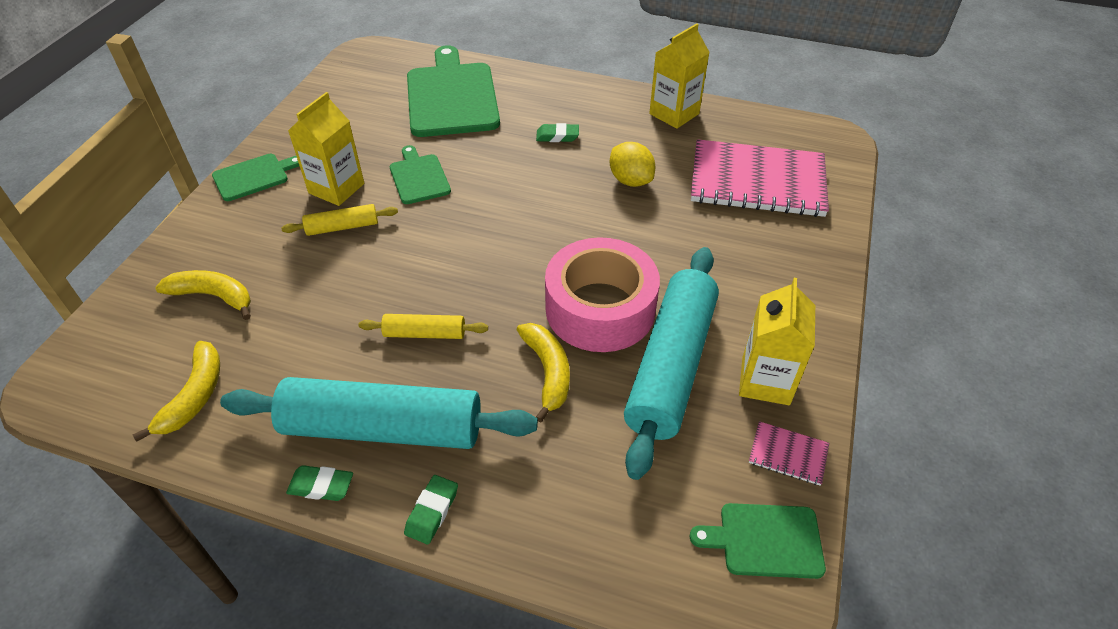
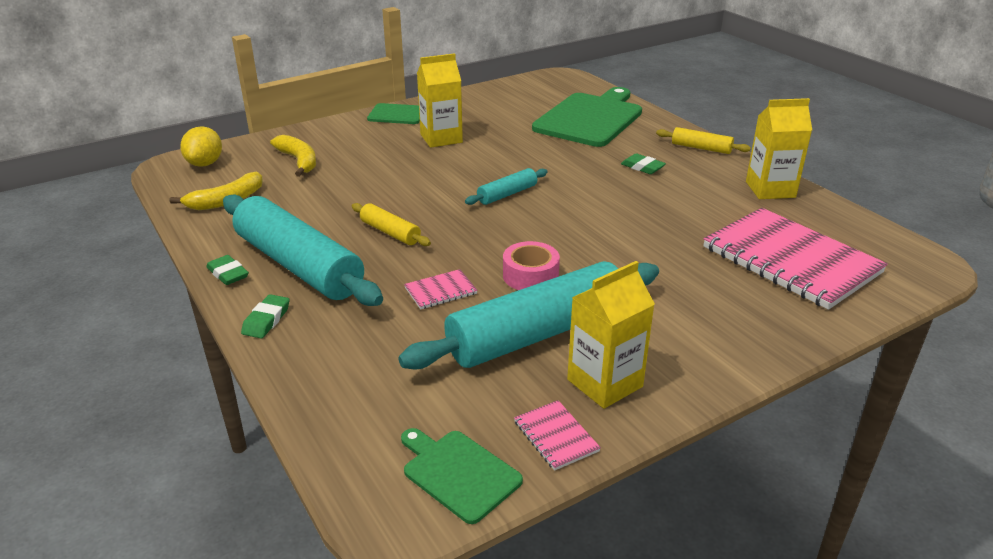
camera: 40 degrees right, 15 degrees down
yellow rolling pin [281,204,398,236] -> yellow rolling pin moved to [656,127,751,154]
green cutting board [390,145,451,204] -> none
green eraser [404,475,458,544] -> green eraser turned 45 degrees counterclockwise [241,294,289,338]
yellow banana [517,323,570,423] -> pink notebook [404,269,478,309]
pink tape [545,237,660,352] -> pink tape [503,241,560,290], size x0.52
yellow lemon [610,142,655,187] -> yellow lemon moved to [180,126,222,167]
none -> turquoise rolling pin [465,168,548,205]

